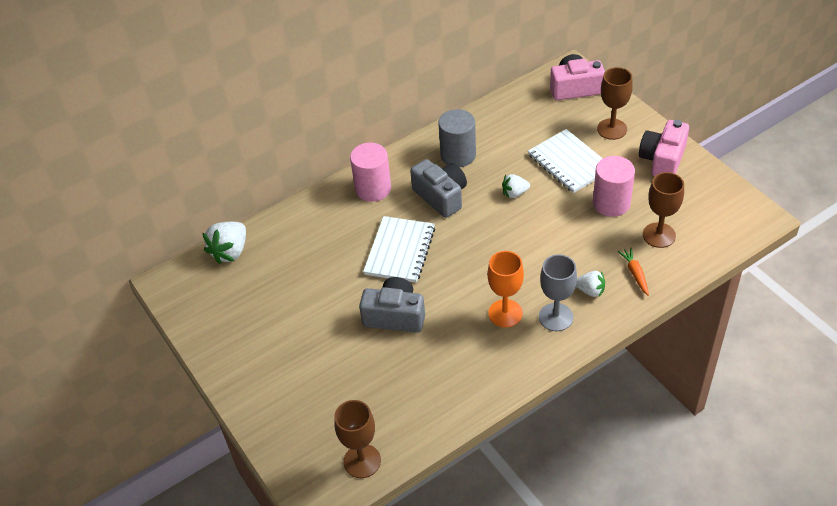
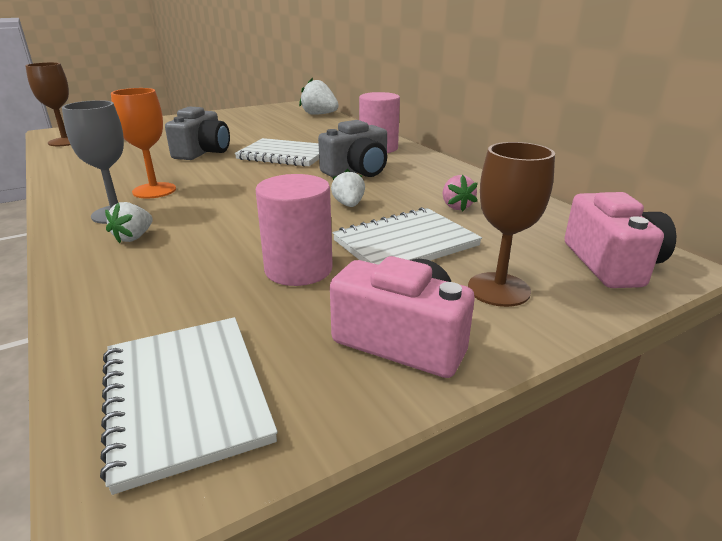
camera: 90 degrees right, 20 degrees down
grey cylinder [438,109,476,167] -> none
orange carrot [618,248,649,296] -> none
brown goblet [643,172,684,248] -> none
none -> white notebook [100,317,278,495]
none -> pink strawberry [443,175,478,211]

